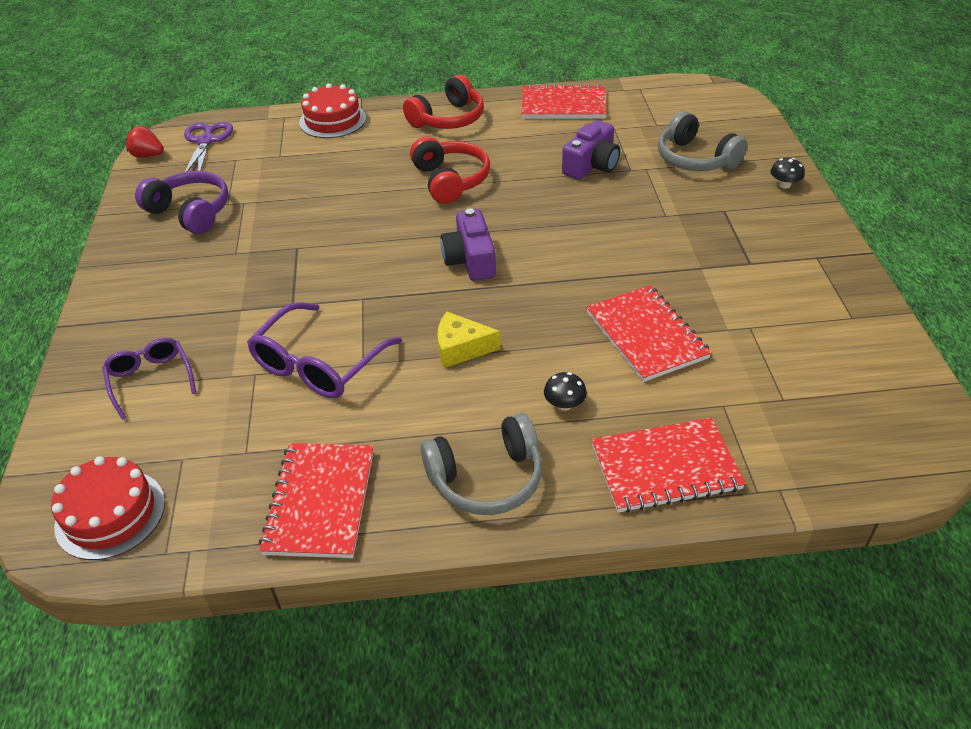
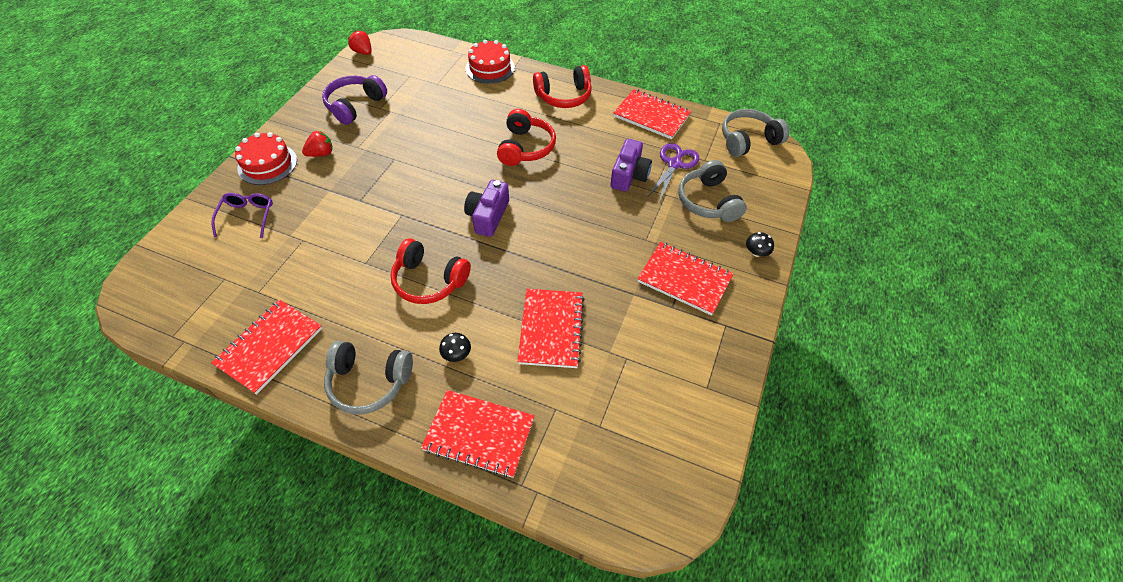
camera: 25 degrees right, 10 degrees up
red cake [51,456,165,560] -> red cake moved to [235,132,297,185]
purple headphones [135,171,229,234] -> purple headphones turned 120 degrees counterclockwise [322,75,387,125]
purple scissors [184,122,233,172] -> purple scissors moved to [648,143,699,202]
purple glasses [247,302,402,398] -> none
yellow cheese [437,312,501,368] -> red headphones [391,238,471,304]
purple camera [562,120,620,180] -> purple camera turned 45 degrees counterclockwise [610,139,652,192]
none -> red strawberry [302,131,332,157]
none -> red notebook [637,242,734,316]
none -> grey headphones [722,109,789,157]

